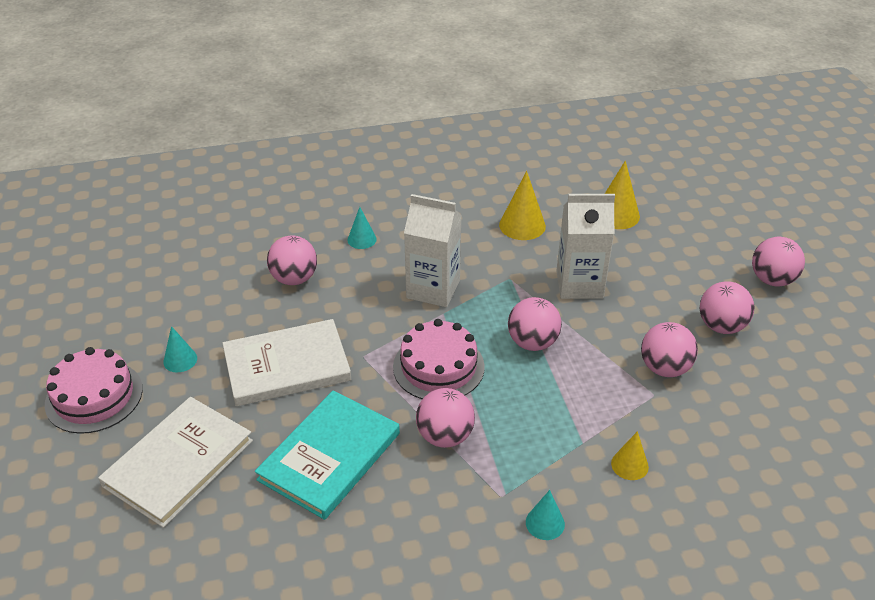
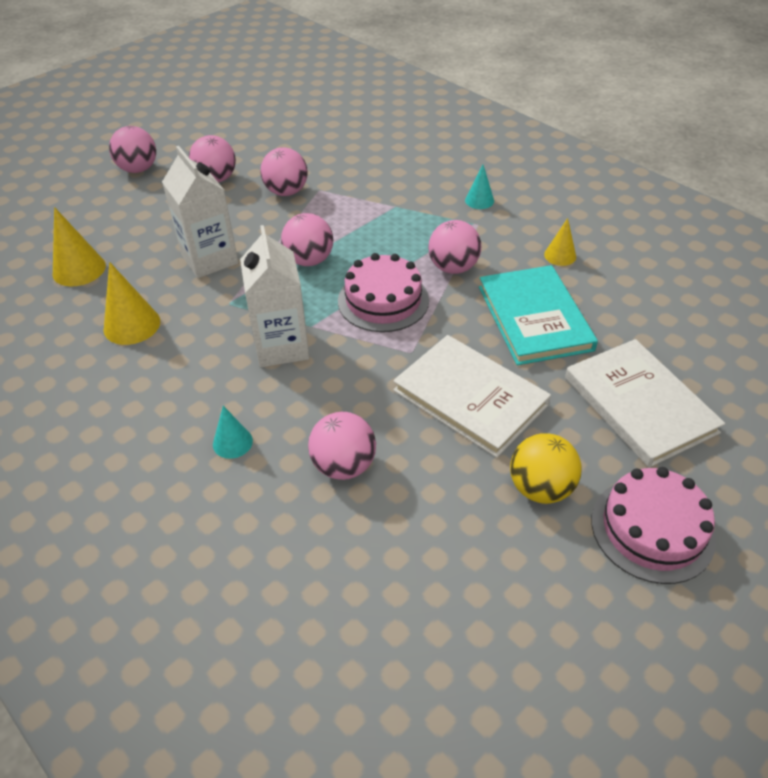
camera: 120 degrees left, 5 degrees up
white book [98,397,253,528] -> white book turned 60 degrees clockwise [565,339,725,468]
turquoise cone [163,326,197,372] -> yellow ball [510,433,582,504]
turquoise book [255,390,400,520] -> turquoise book turned 75 degrees clockwise [479,265,598,365]
yellow cone [611,431,649,480] -> yellow cone moved to [544,218,576,266]

